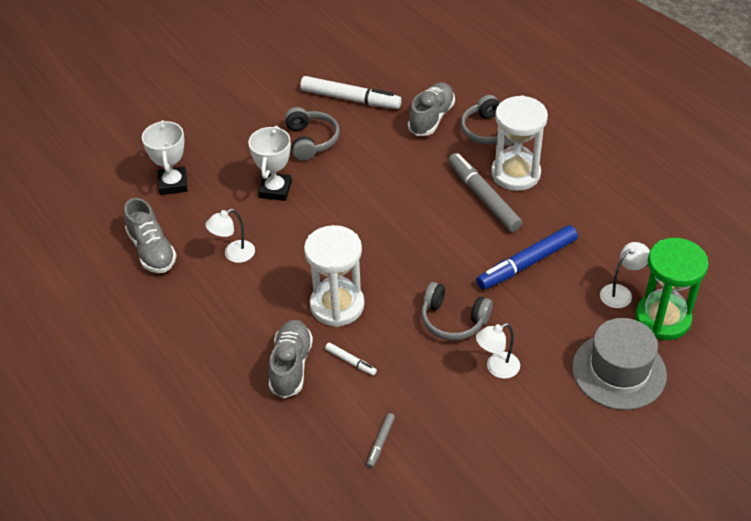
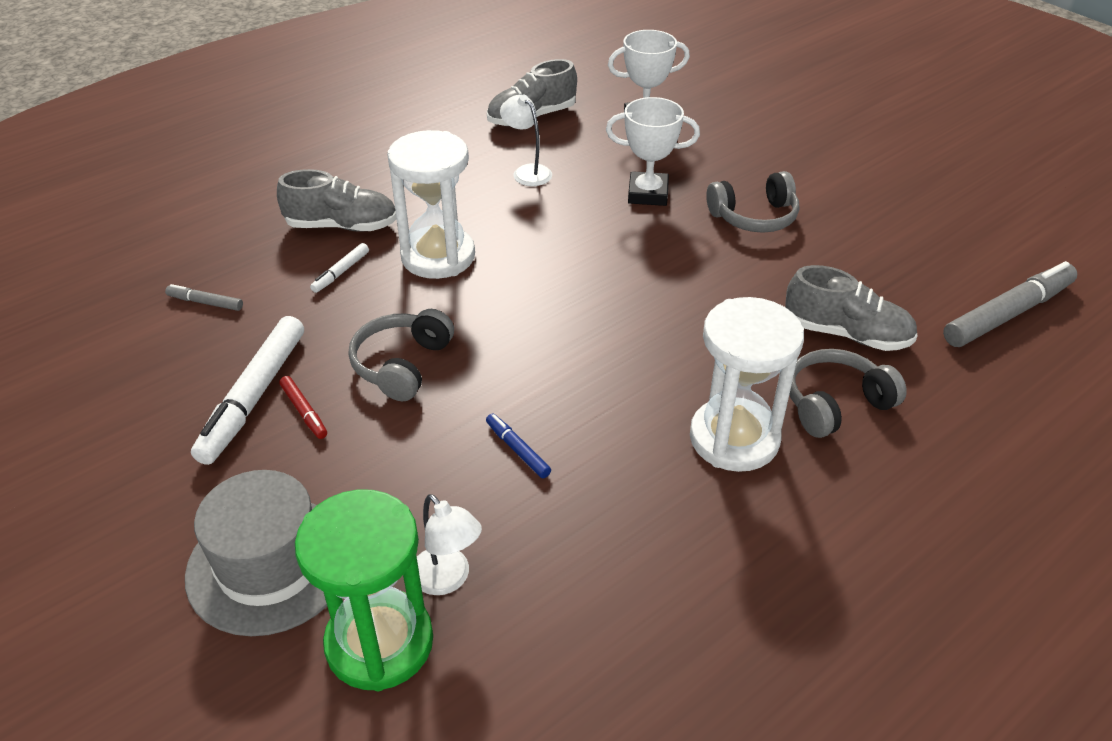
camera: 85 degrees right, 5 degrees down
white marker [300,76,402,109] -> white marker moved to [191,316,304,465]
grey marker [448,153,522,232] -> grey marker moved to [943,261,1078,347]
blue marker [476,225,578,290] -> blue marker [486,414,551,478], size x0.47
white lamp [476,323,520,379] -> red marker [279,376,327,439]

